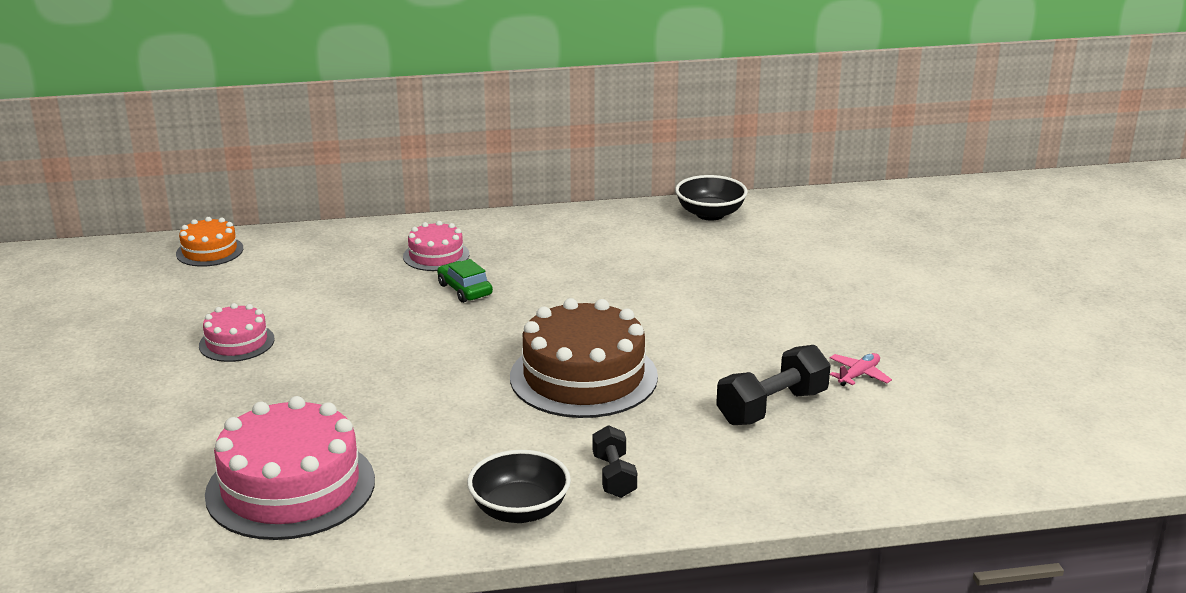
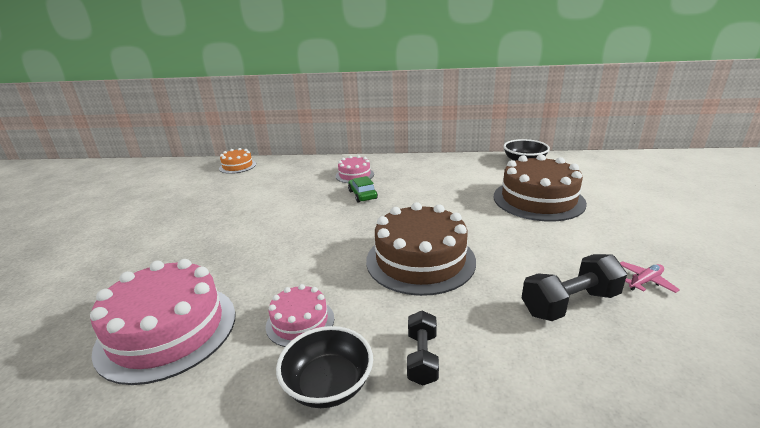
camera: 15 degrees right, 0 degrees up
pink cake [199,303,275,362] -> pink cake moved to [266,284,334,347]
none -> brown cake [493,154,587,221]

